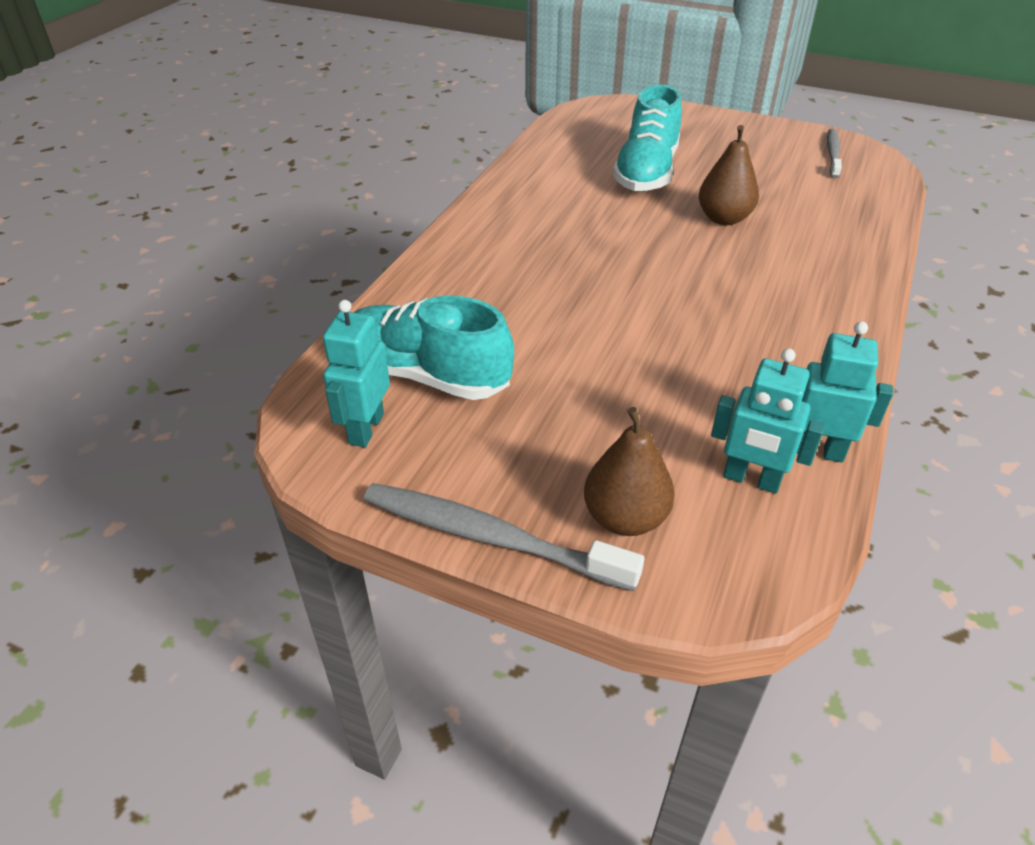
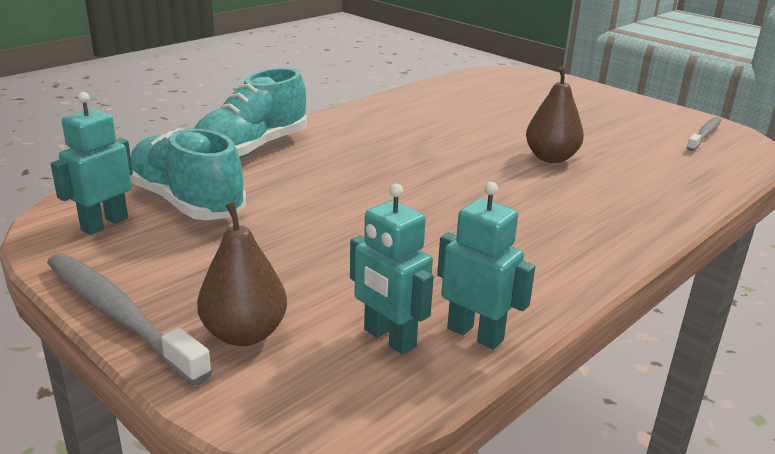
camera: 20 degrees right, 15 degrees down
turquoise shoe [613,84,682,192] -> turquoise shoe moved to [194,68,307,158]

